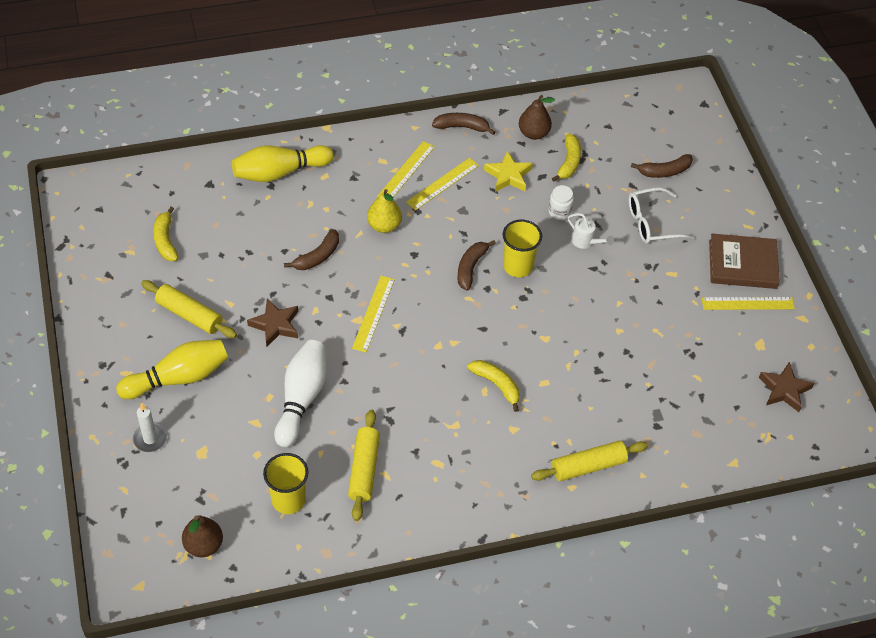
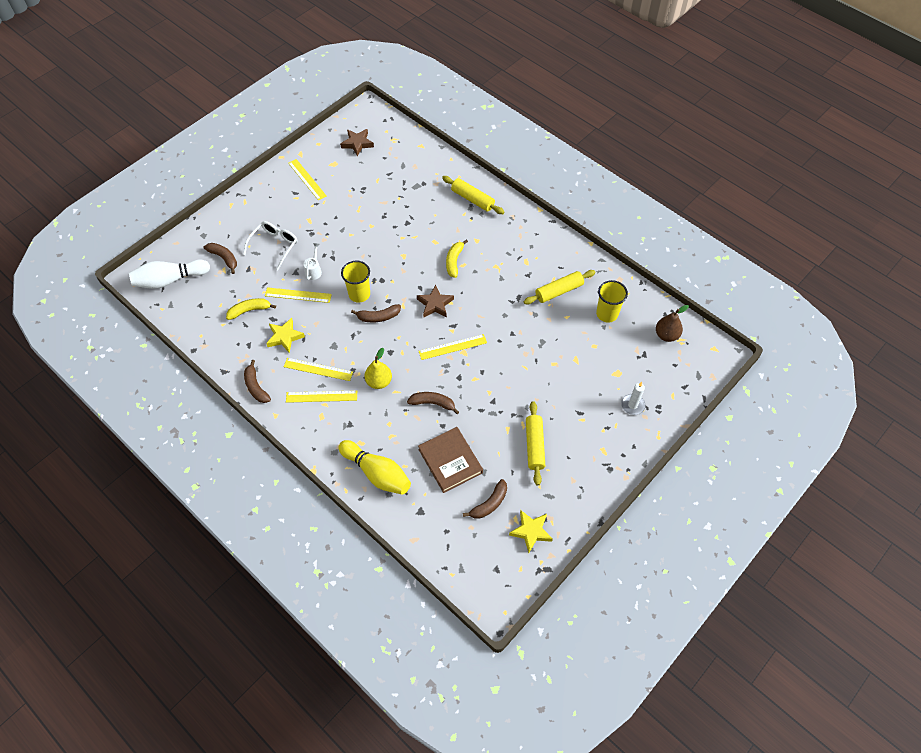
camera: 120 degrees left, 5 degrees up
yellow bowling pin [116,340,228,399] -> none
yellow banana [153,207,178,261] -> brown banana [463,479,507,519]
brown star [247,299,298,347] -> brown star moved to [417,284,454,318]
white bowling pin [274,340,327,447] -> white bowling pin moved to [129,260,210,289]
brown pear [519,95,555,140] -> none
white jar [548,185,574,220] -> yellow ruler [265,287,332,303]
white glasses [629,187,695,244] -> white glasses turned 105 degrees counterclockwise [243,221,298,270]
brown book [709,234,780,289] -> brown book moved to [418,427,483,493]
none -> yellow star [509,510,553,553]

